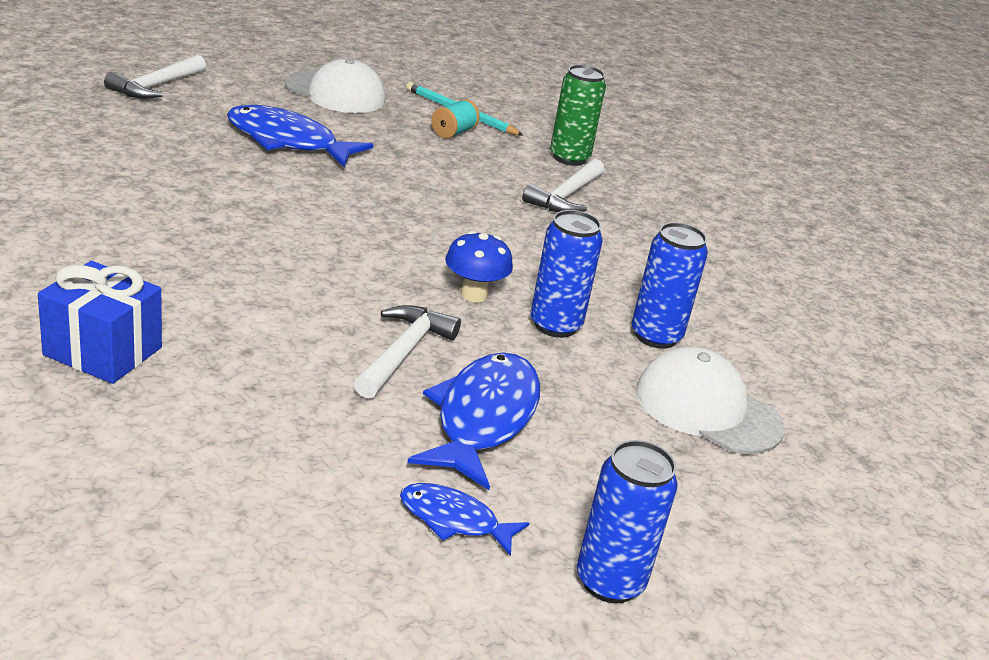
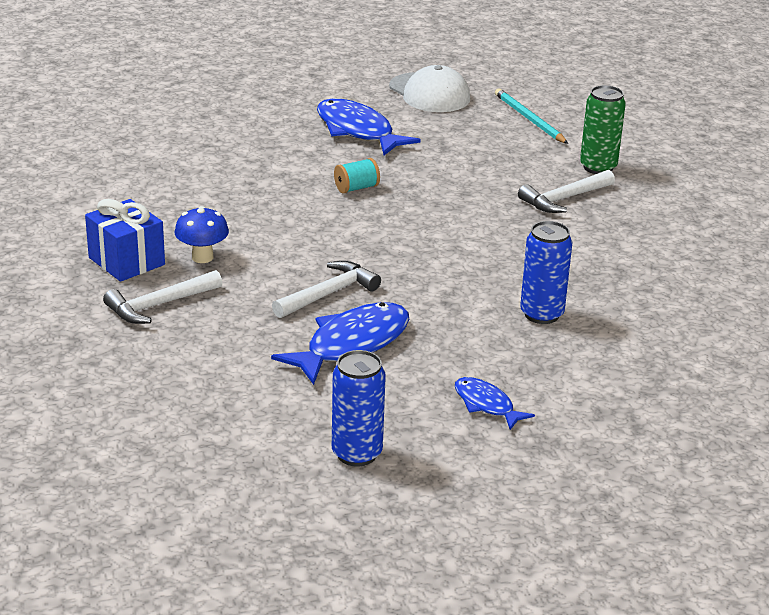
camera: 30 degrees right, 0 degrees up
white hammer [104,55,206,99] -> white hammer moved to [103,270,222,324]
blue fish [400,483,529,556] -> blue fish moved to [455,377,535,430]
turquoise spool [431,99,480,139] -> turquoise spool moved to [334,158,380,194]
blue mushroom [445,231,513,302] -> blue mushroom moved to [175,206,229,263]
blue can [530,210,603,338] -> none
white cap [636,347,785,454] -> none

